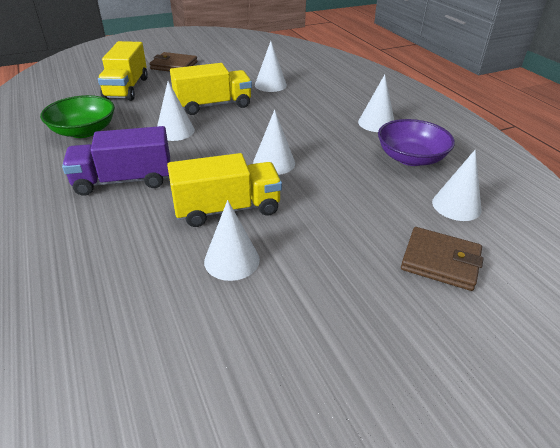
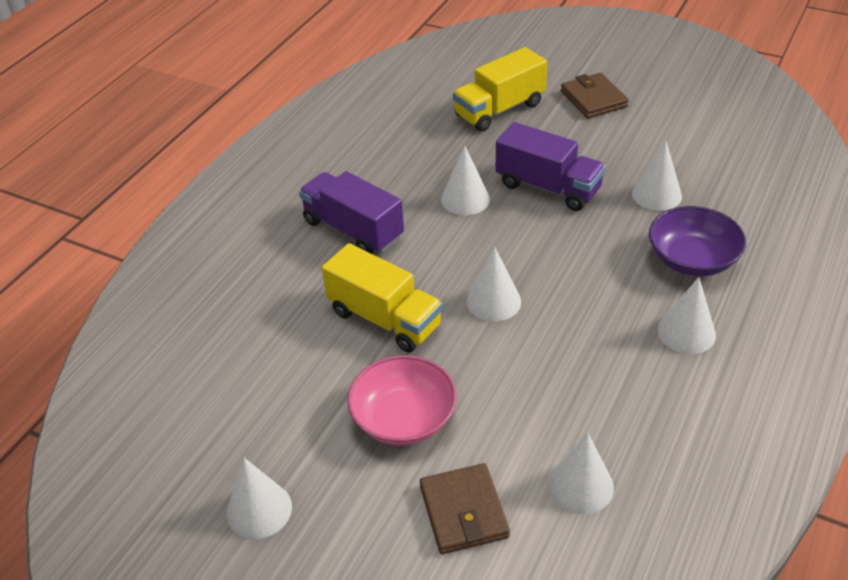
camera: 55 degrees right, 5 degrees up
green bowl [40,95,115,138] -> none
yellow truck [170,63,252,115] -> purple truck [496,122,606,211]
white cone [204,200,260,281] -> white cone moved to [227,458,292,539]
purple bowl [378,119,455,166] -> purple bowl moved to [649,206,746,276]
none -> pink bowl [347,355,457,445]

